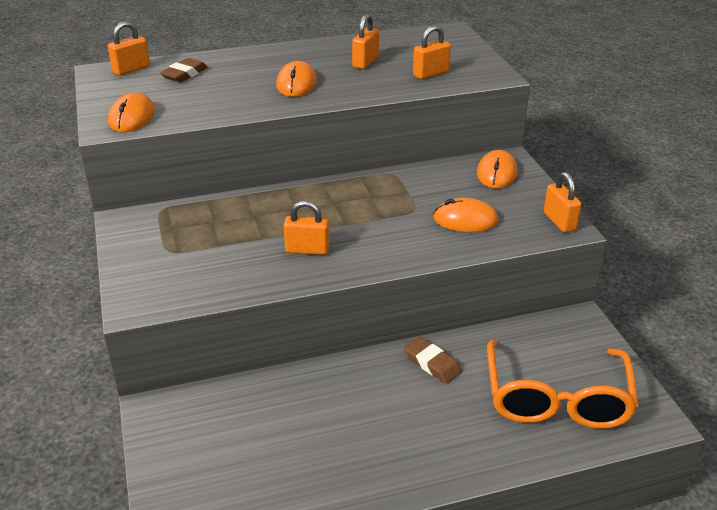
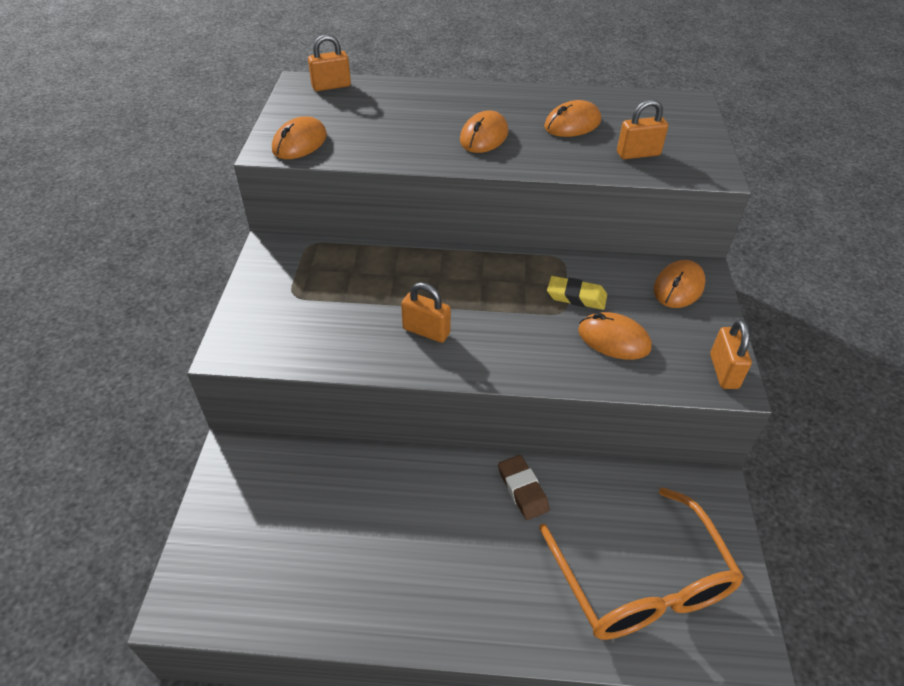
camera: 20 degrees right, 10 degrees up
brown eraser [160,58,208,83] -> none
orange padlock [352,14,379,69] -> orange mouse [544,100,601,137]
orange glasses [487,340,638,429] -> orange glasses turned 45 degrees counterclockwise [539,487,744,640]
none -> yellow eraser [547,276,607,310]

